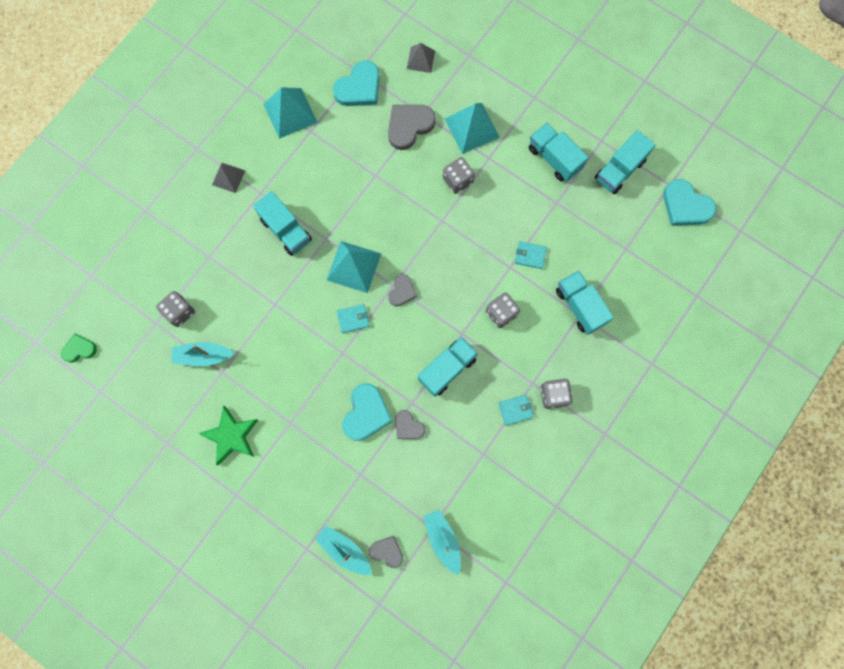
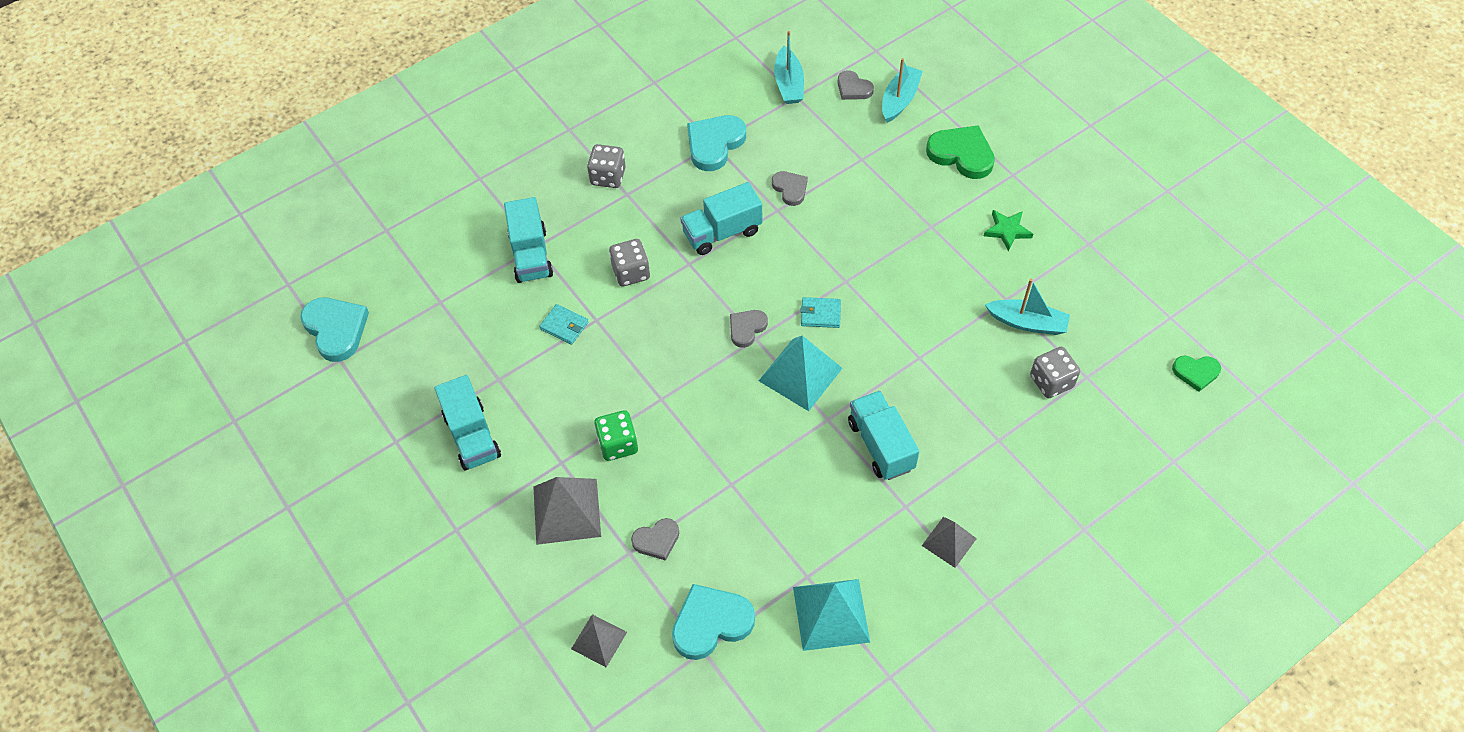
camera: 160 degrees left, 20 degrees down
green star [198,406,258,465] -> green star [984,210,1033,252], size x0.65
turquoise boat [315,526,372,575] -> turquoise boat turned 120 degrees counterclockwise [882,58,923,123]
turquoise heart [342,383,393,441] -> turquoise heart moved to [687,115,746,171]
grey heart [388,105,436,150] -> grey heart [631,518,679,561], size x0.59
grey dice [443,157,475,194] -> green dice [594,410,638,461]
turquoise pyramid [445,103,500,154] -> grey pyramid [533,477,601,545]
turquoise wallet [498,395,534,426] -> none
turquoise truck [595,130,655,194] -> none
none -> green heart [926,125,995,179]

